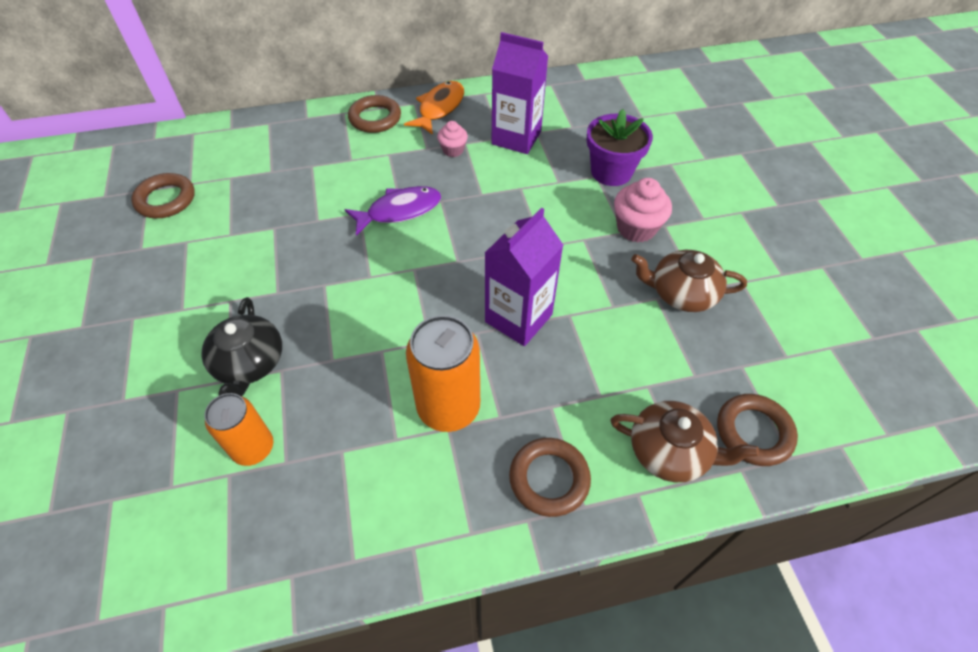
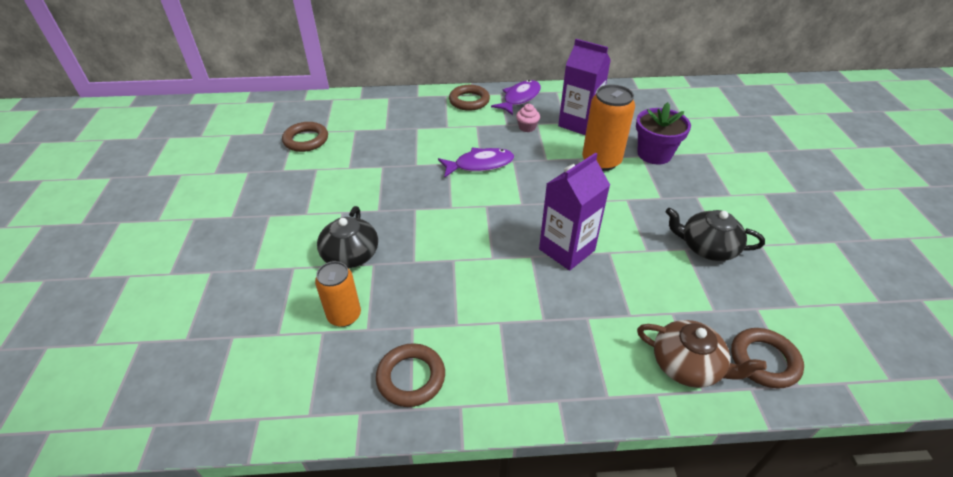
camera: 10 degrees right, 10 degrees down
orange fish [404,81,464,135] -> purple fish [491,80,541,115]
orange can [406,315,480,432] -> orange can moved to [582,84,635,171]
brown ring [509,438,591,517] -> brown ring moved to [376,343,445,407]
pink cupcake [614,178,672,243] -> none
brown teapot [631,250,747,312] -> black teapot [666,208,765,261]

